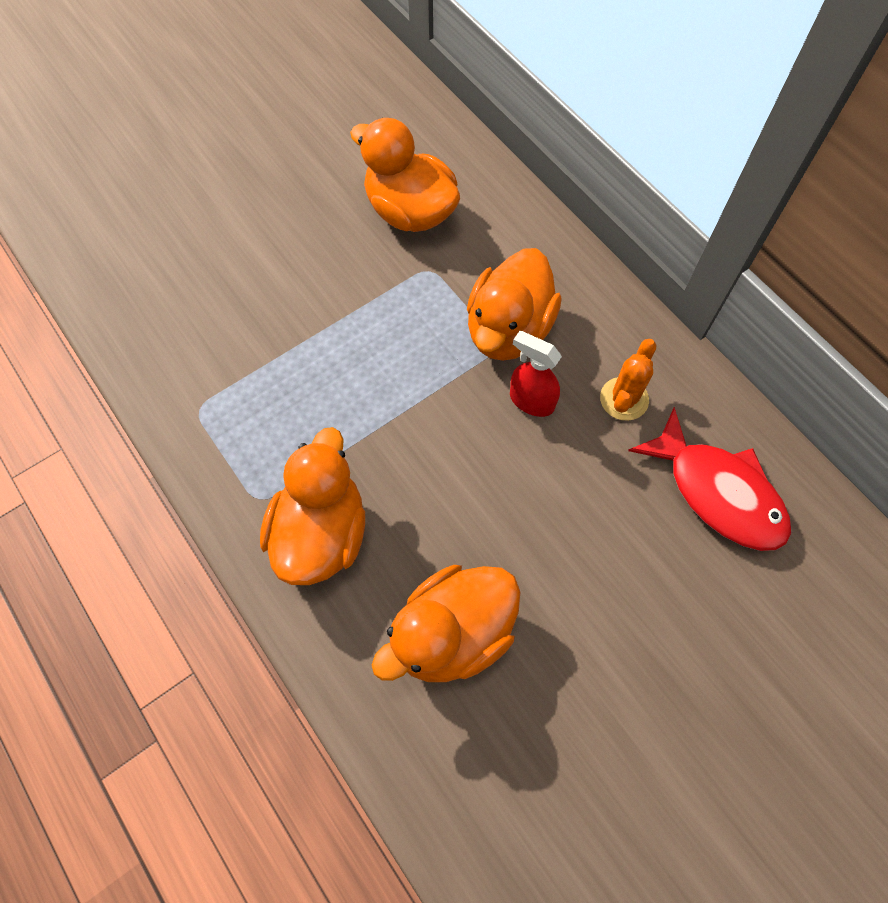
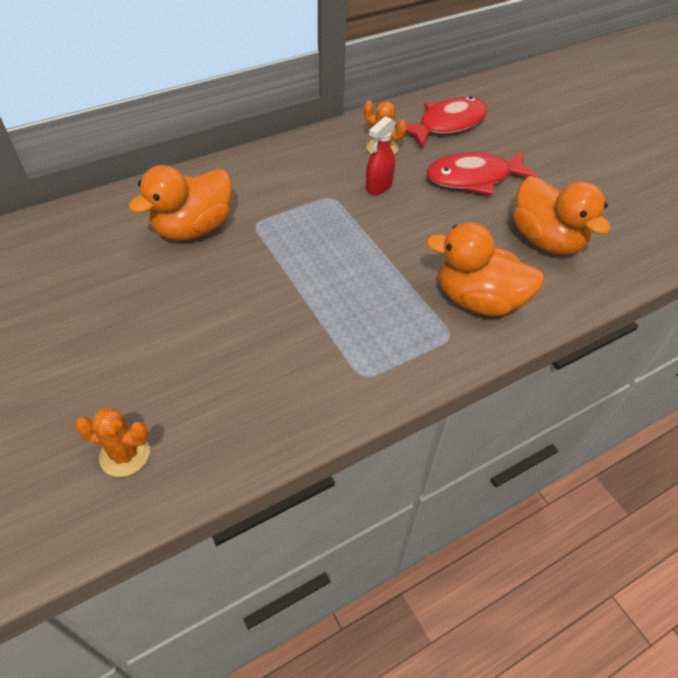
camera: 85 degrees left, 15 degrees down
orange duck [467,248,562,361] -> none
none -> orange cactus [74,408,150,477]
none -> red fish [426,150,540,195]

